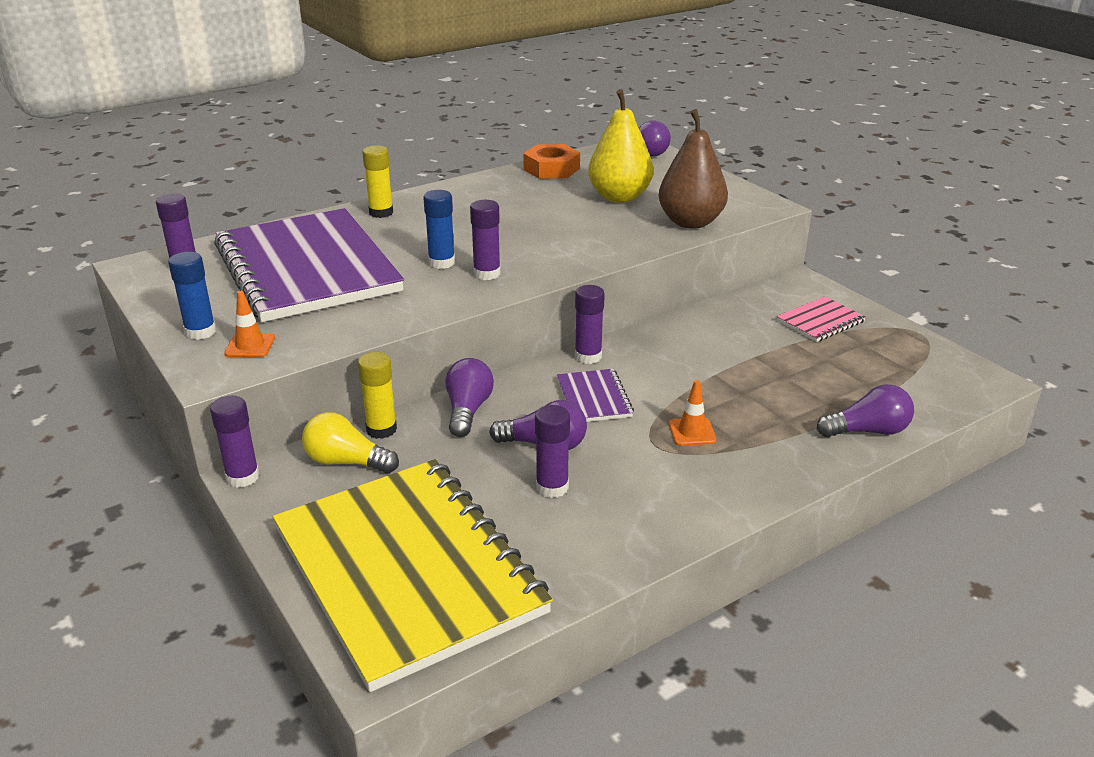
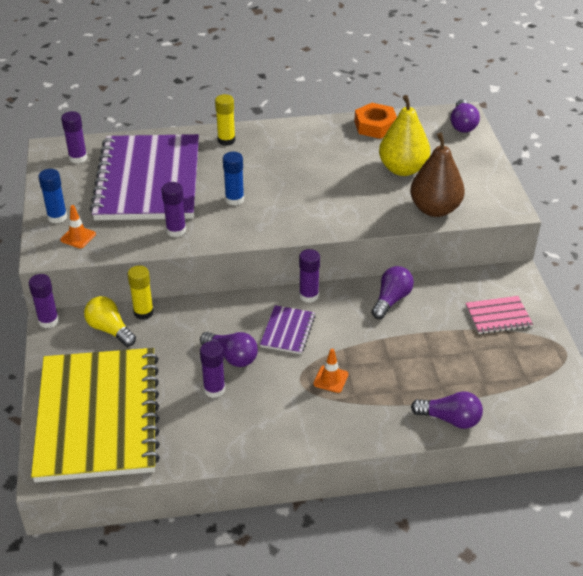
camera: 25 degrees right, 10 degrees up
purple light bulb [445,358,494,437] -> purple light bulb moved to [371,266,414,319]
purple glue stick [470,200,500,280] -> purple glue stick moved to [162,182,186,237]

